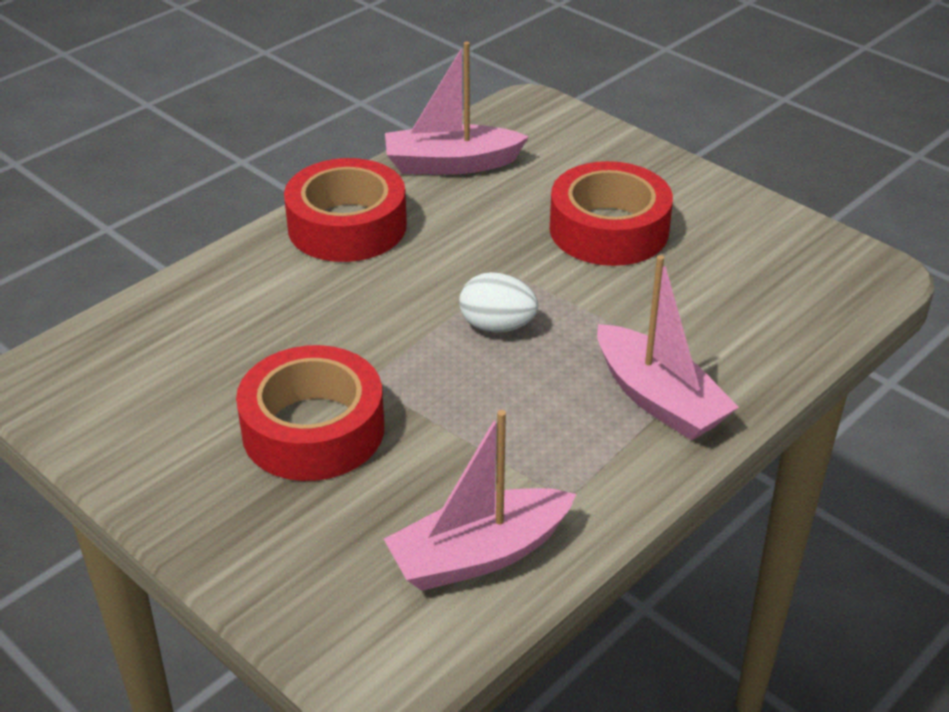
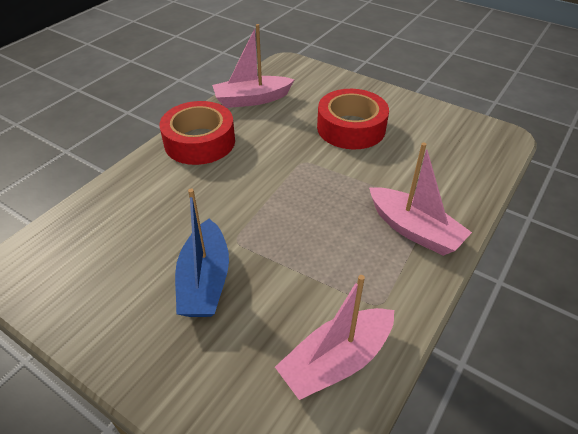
camera: 10 degrees left, 5 degrees up
red tape [236,345,384,481] -> blue boat [175,189,229,317]
white egg [459,272,538,333] -> none

